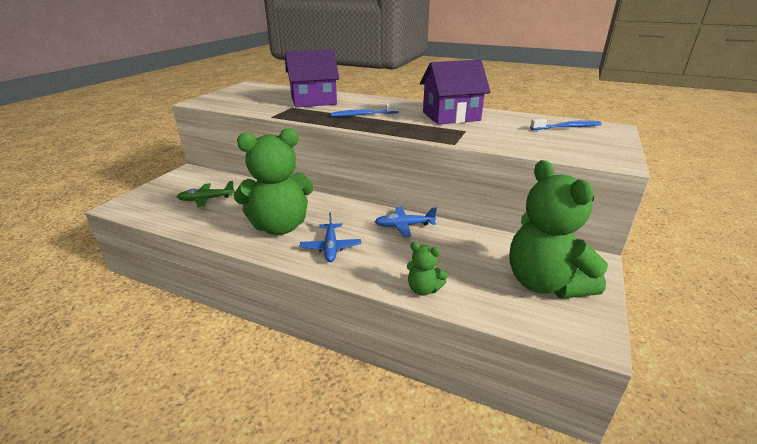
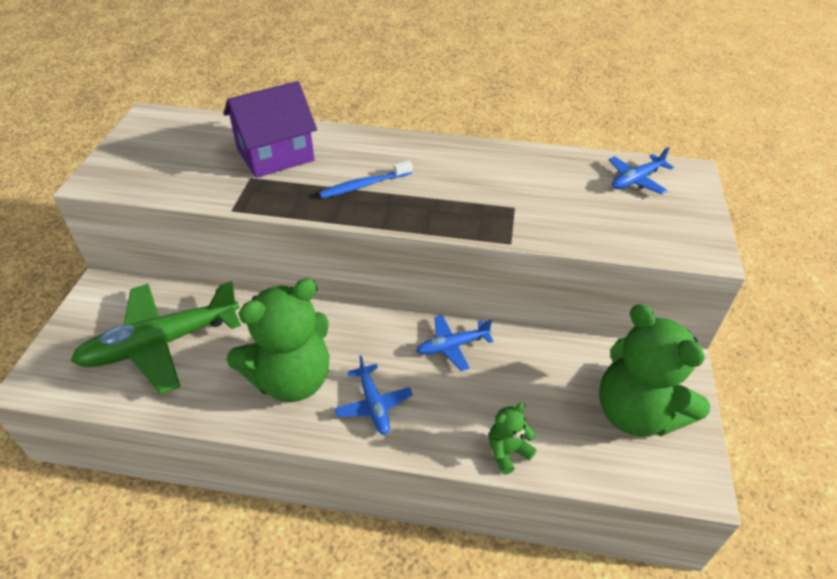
camera: 15 degrees left, 15 degrees up
green plane [177,181,235,208] -> green plane [71,281,241,394], size x2.02
green teddy bear [407,242,448,296] -> green teddy bear turned 135 degrees clockwise [489,403,537,475]
purple house [420,60,491,125] -> none
blue toothbrush [530,119,601,130] -> blue plane [609,147,674,194]

